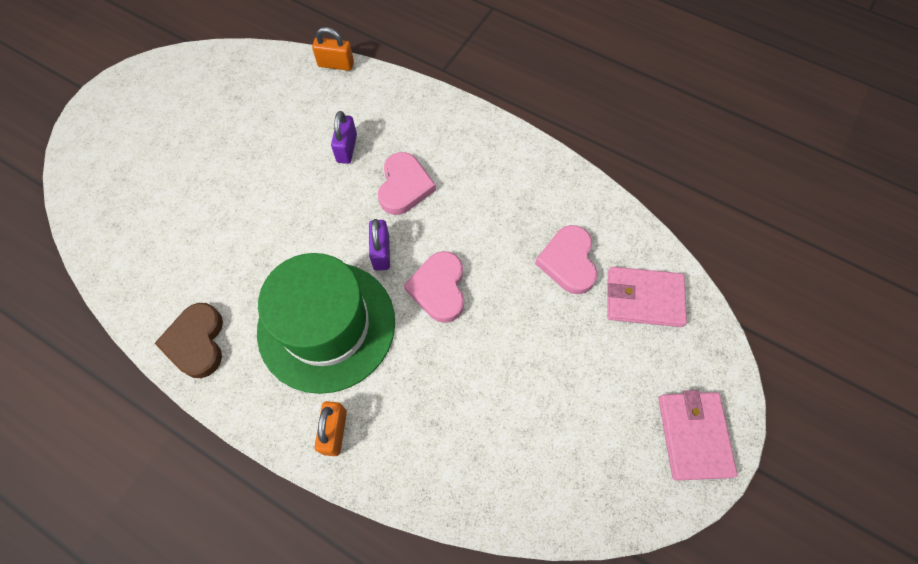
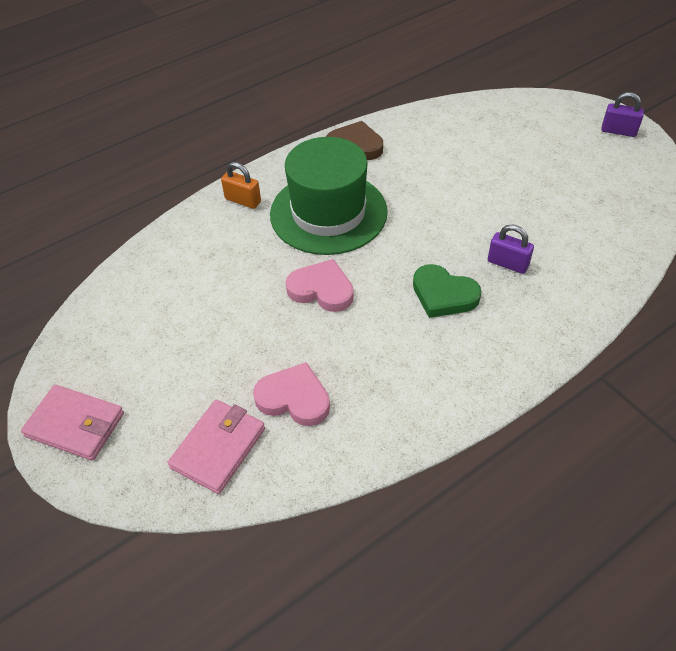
camera: 115 degrees right, 15 degrees down
orange padlock [312,27,354,71] -> none
purple padlock [369,219,390,271] -> purple padlock moved to [601,92,644,137]
pink heart [378,152,436,215] -> green heart [413,264,482,318]

